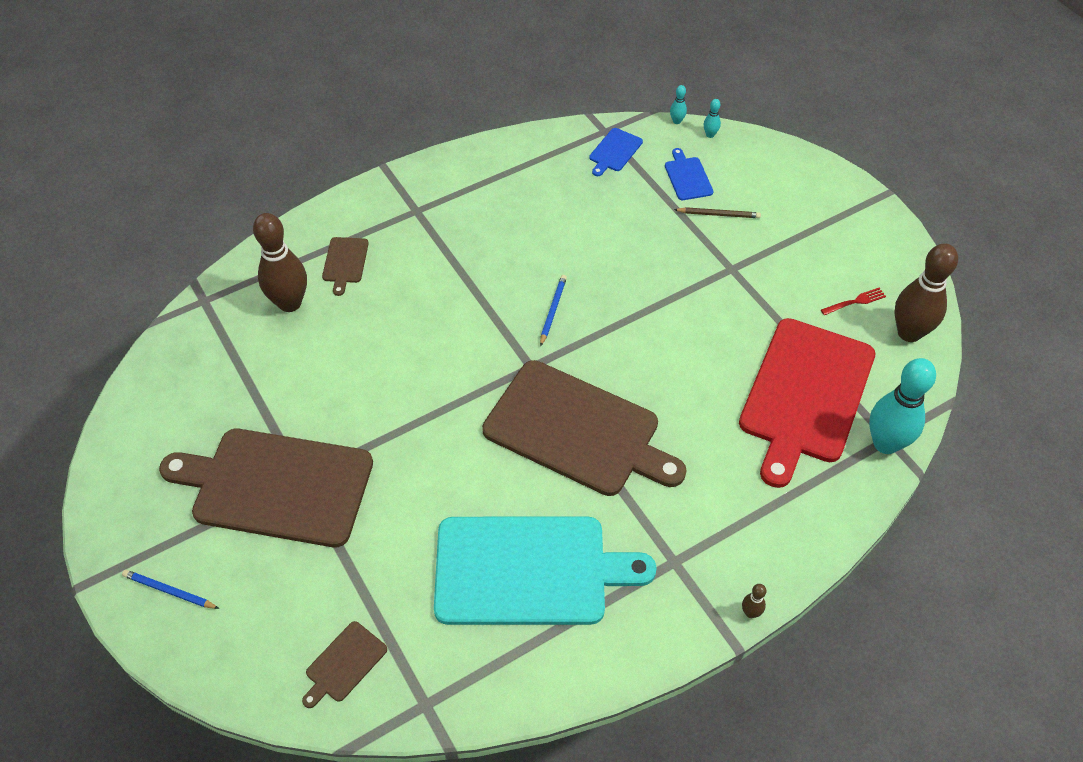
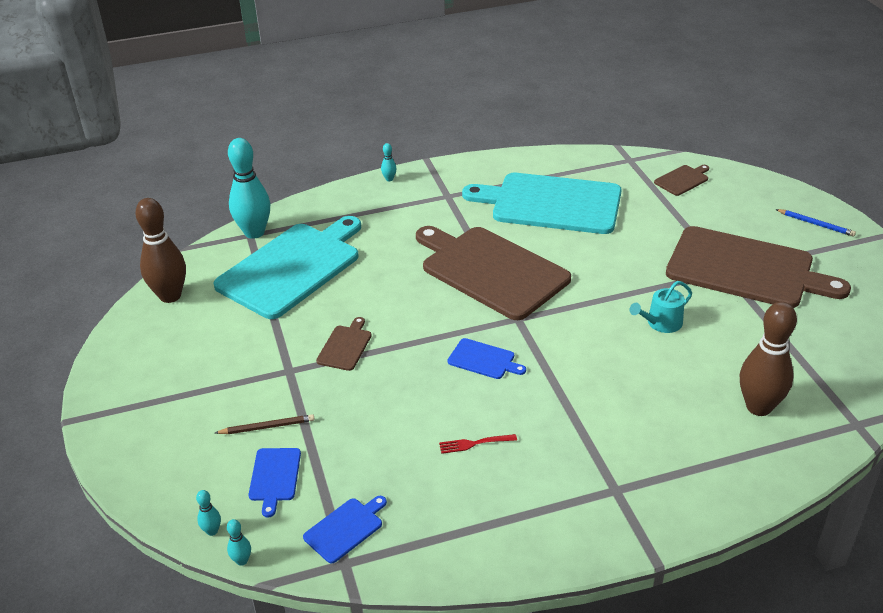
camera: 165 degrees left, 15 degrees down
brown cutting board [322,237,369,296] -> brown cutting board moved to [316,317,372,371]
blue pencil [540,275,567,346] -> blue cutting board [448,338,526,379]
brown pencil [674,207,761,218] -> brown pencil turned 150 degrees clockwise [215,414,315,434]
red cutting board [739,318,875,488] -> turquoise cutting board [213,216,361,319]
brown bowling pin [742,584,766,618] -> none
red fork [821,288,886,315] -> red fork moved to [439,434,517,454]
none -> turquoise bowling pin [381,143,397,181]
none -> turquoise watering can [630,281,692,333]

